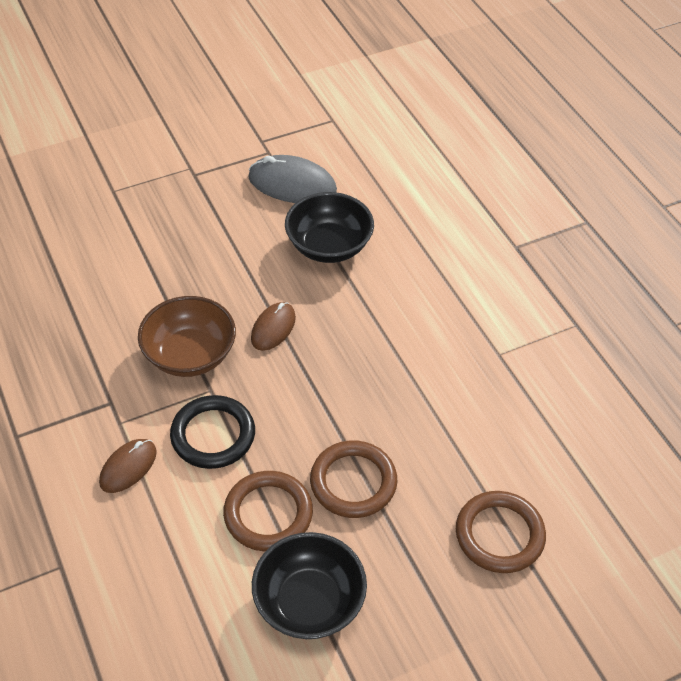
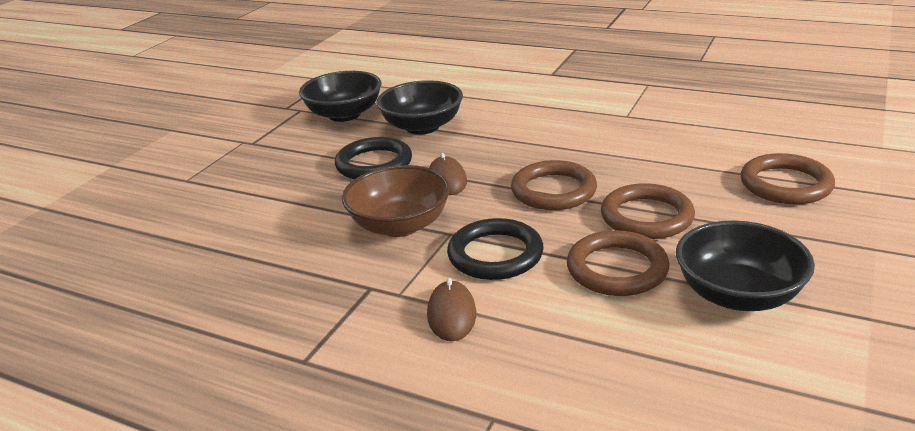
camera: 35 degrees left, 20 degrees down
grey mouse [248,155,337,203] -> black bowl [299,71,381,122]
none -> black ring [335,137,412,179]
none -> brown ring [511,160,597,210]

